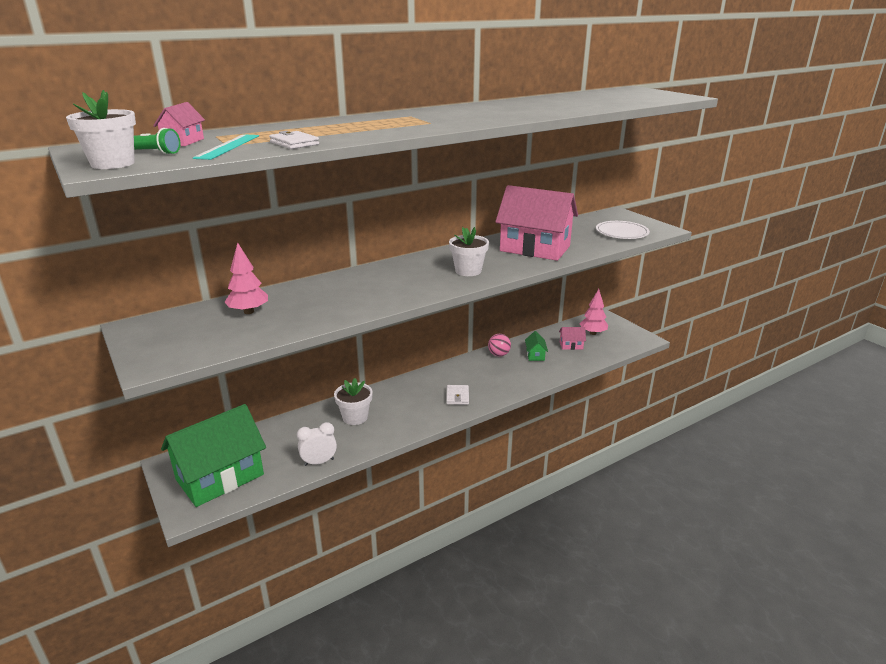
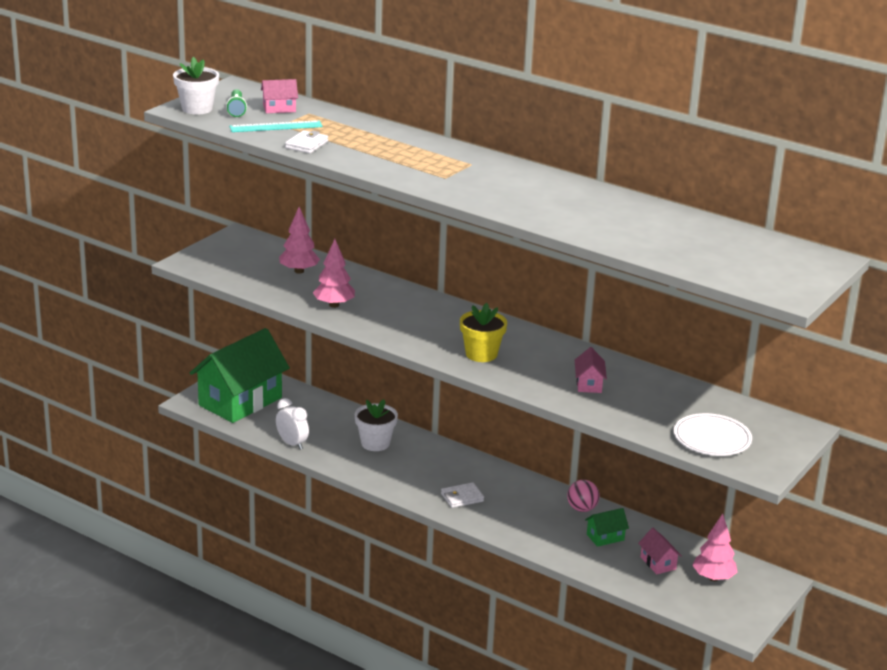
camera: 65 degrees right, 0 degrees up
green house [161,404,266,507] -> green house turned 75 degrees counterclockwise [190,328,290,423]
white flower pot [449,227,489,276] -> yellow flower pot [460,303,507,362]
pink house [495,185,578,261] -> pink house [575,347,607,393], size x0.41
none -> pink tree [313,239,355,308]

